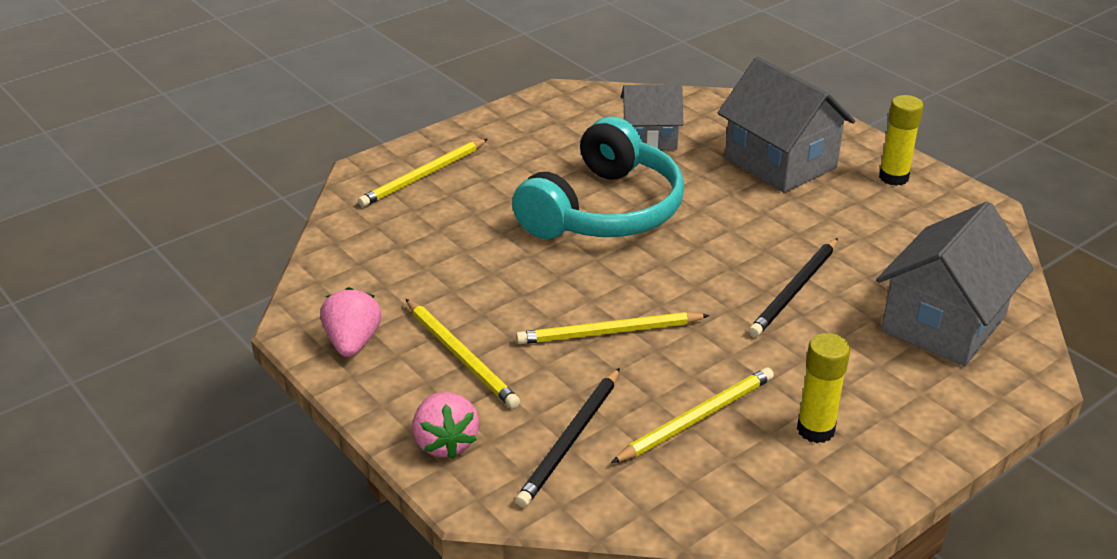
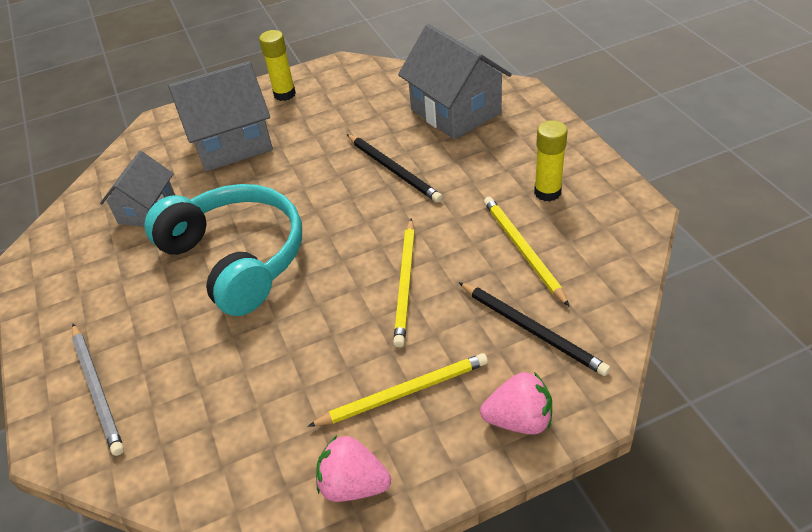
camera: 70 degrees left, 10 degrees up
yellow pencil [358,139,488,207] -> grey pencil [72,324,124,456]

